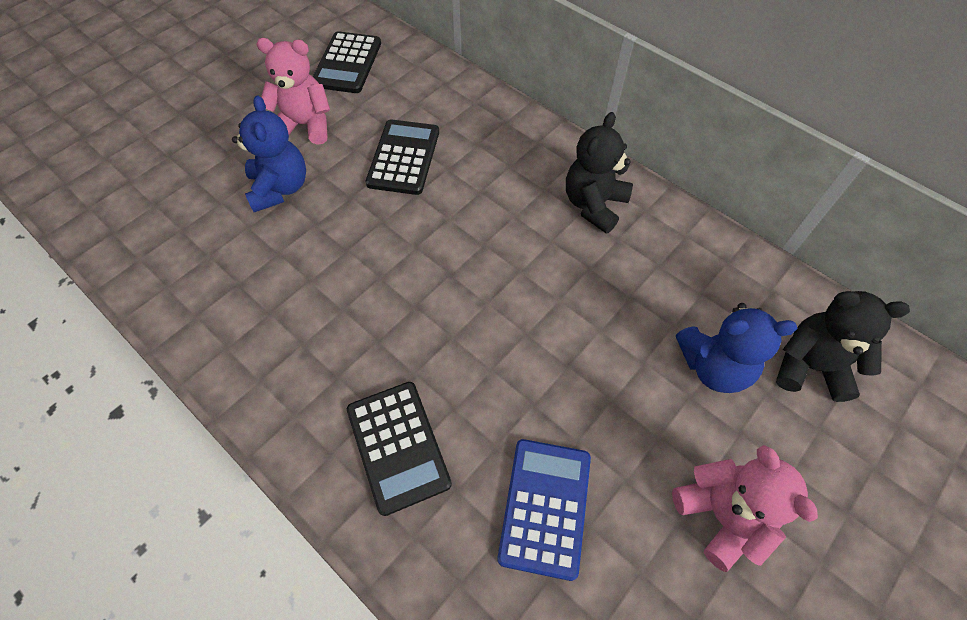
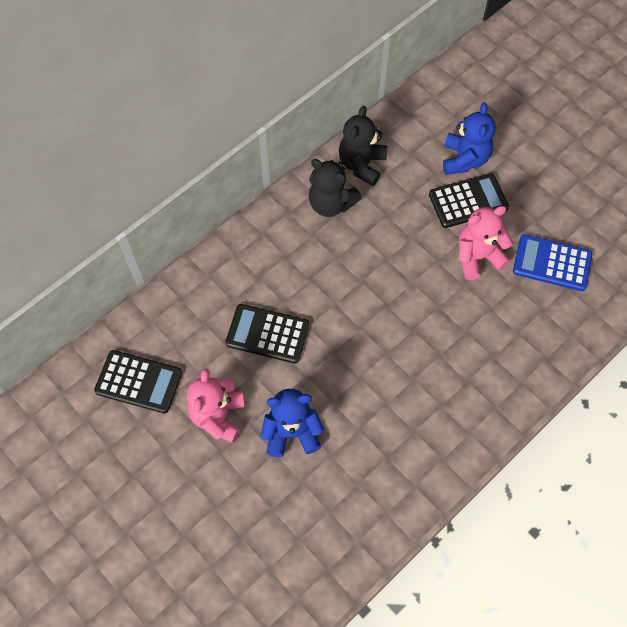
camera: 85 degrees left, 5 degrees up
black calculator [347,382,452,516] -> black calculator moved to [429,173,509,228]
pink teddy bear [672,445,818,572] -> pink teddy bear moved to [459,206,513,280]
black teddy bear [776,291,910,402] -> black teddy bear moved to [339,106,387,186]

